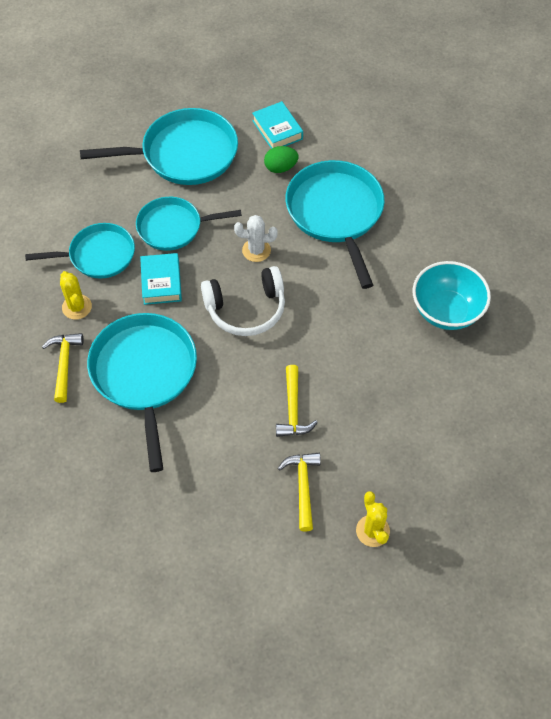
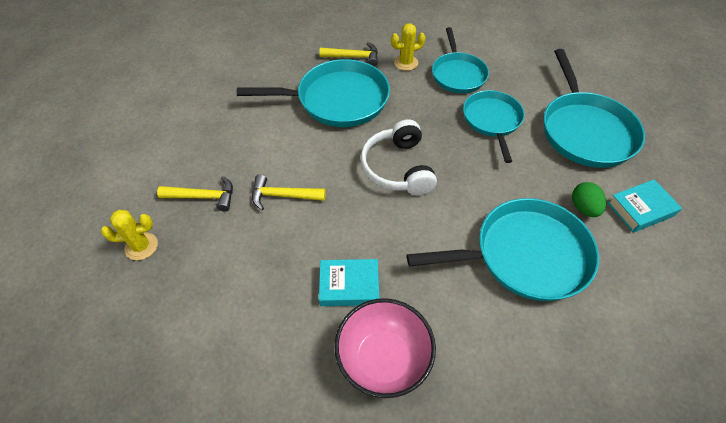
camera: 95 degrees right, 5 degrees down
turquoise book [140,253,182,305] -> turquoise book moved to [319,259,380,306]
white cactus [234,215,278,262] -> none
turquoise bowl [413,261,491,330] -> pink bowl [335,298,436,398]

